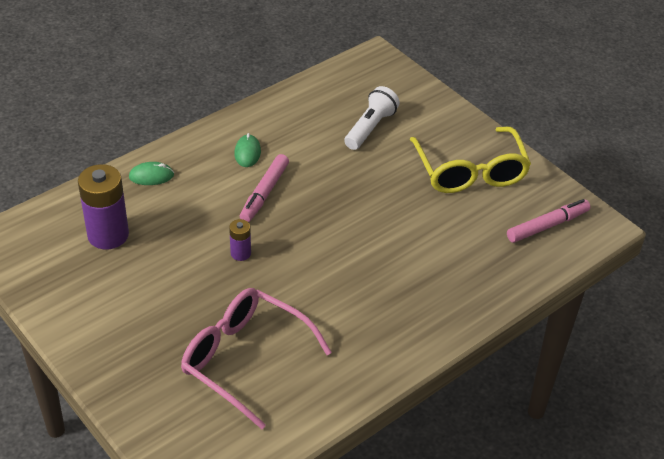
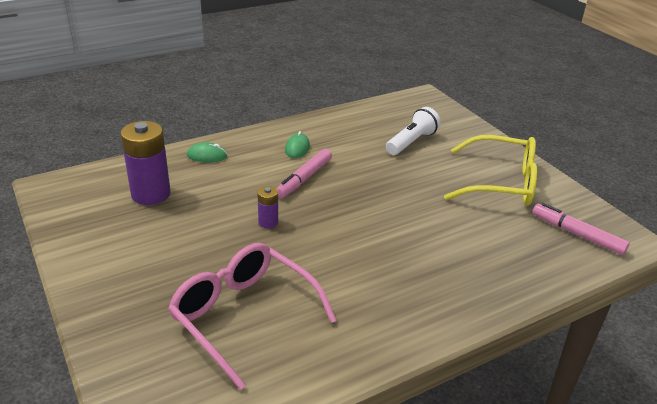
camera: 10 degrees right, 10 degrees down
yellow glasses [410,126,531,193] -> yellow glasses turned 75 degrees counterclockwise [444,135,537,206]
pink marker [507,199,590,243] -> pink marker turned 120 degrees counterclockwise [532,203,630,255]

